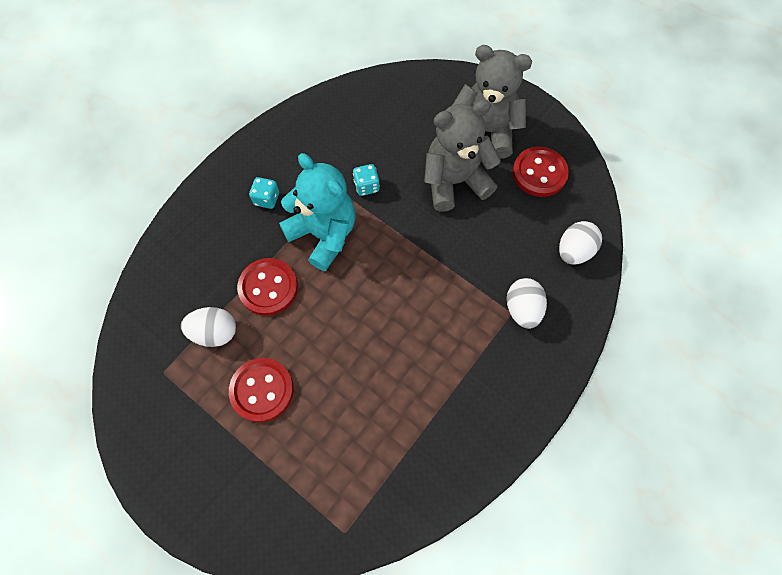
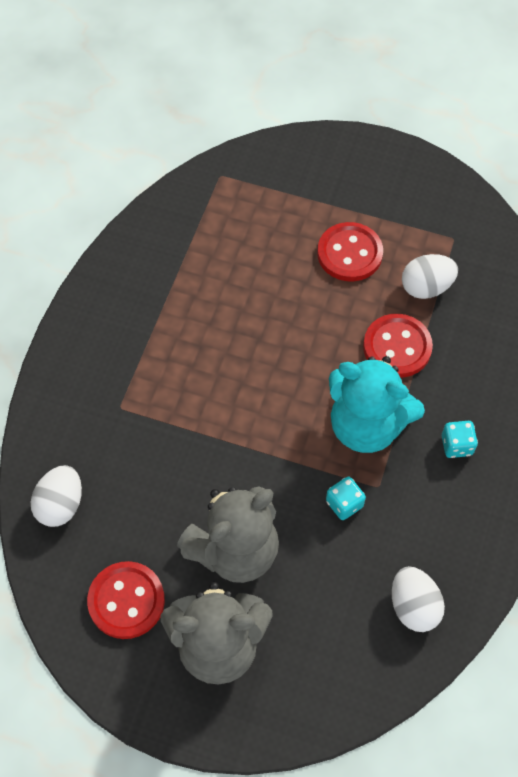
camera: 160 degrees right, 5 degrees down
white egg [507,278,547,329] -> white egg moved to [392,566,445,632]

